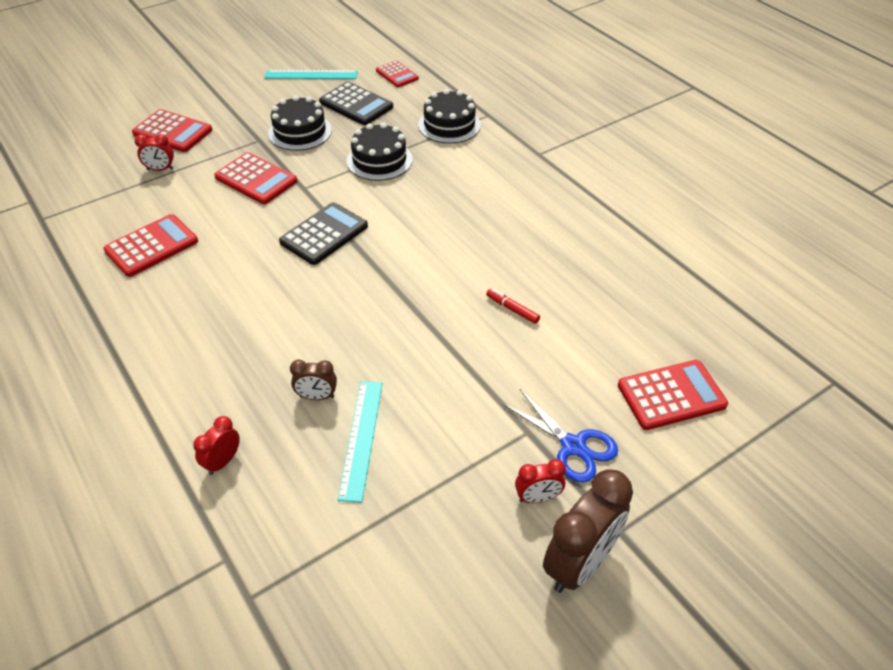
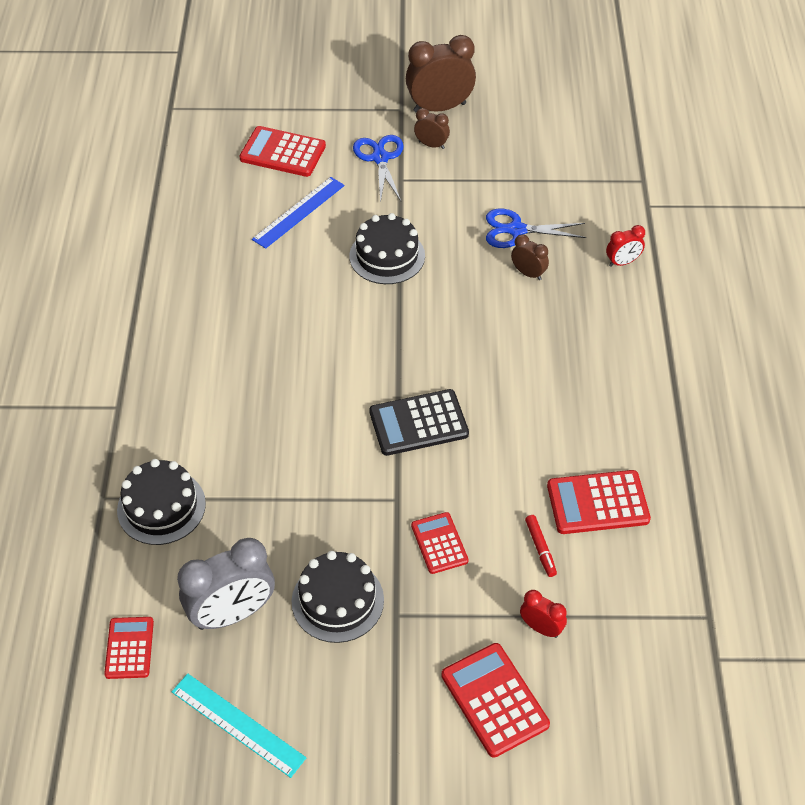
camera: 145 degrees left, 5 degrees up
red calculator [214,152,297,204] -> red calculator [411,512,469,574], size x0.64
black calculator [319,82,393,125] -> grey clock [177,538,275,630]
turquoise ruler [338,381,382,502] -> blue scissors [486,209,586,248]
black cake [347,123,413,181] -> black cake moved to [349,213,425,284]
red marker [486,289,540,324] -> red marker moved to [525,515,557,577]
red clock [515,459,566,503] -> brown clock [414,108,450,149]
none -> blue ruler [252,177,345,249]

